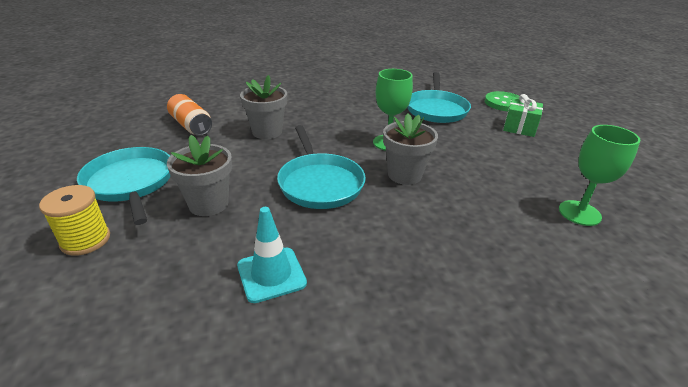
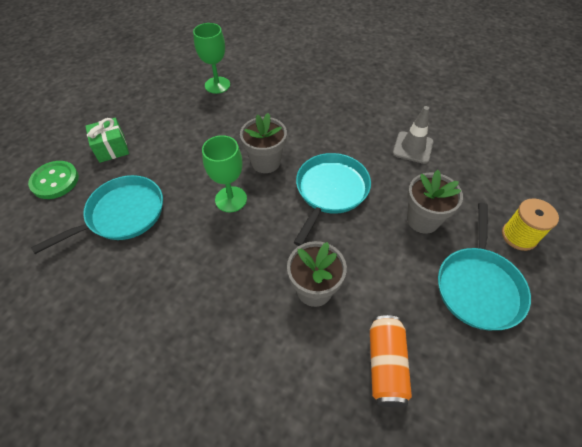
camera: 135 degrees left, 20 degrees up
turquoise traffic cone [237,207,307,303] -> grey traffic cone [393,106,434,164]

